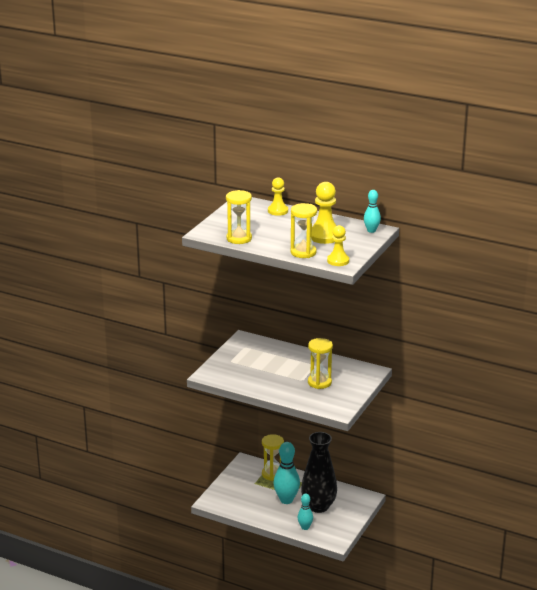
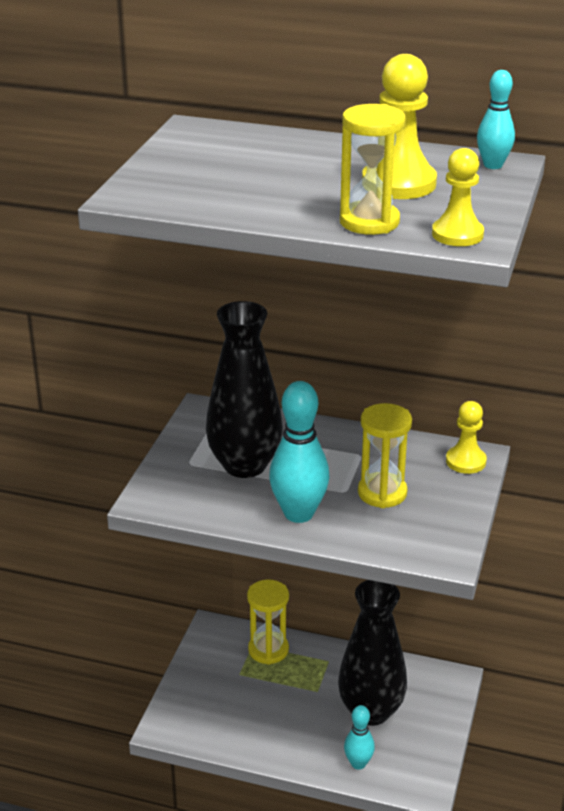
camera: 10 degrees left, 5 degrees up
yellow hourglass [226,190,252,244] -> none
yellow pawn [268,177,288,216] -> yellow pawn moved to [446,401,487,474]
turquoise bowling pin [273,442,300,504] -> turquoise bowling pin moved to [269,381,330,523]
none -> black vase [206,301,283,478]

